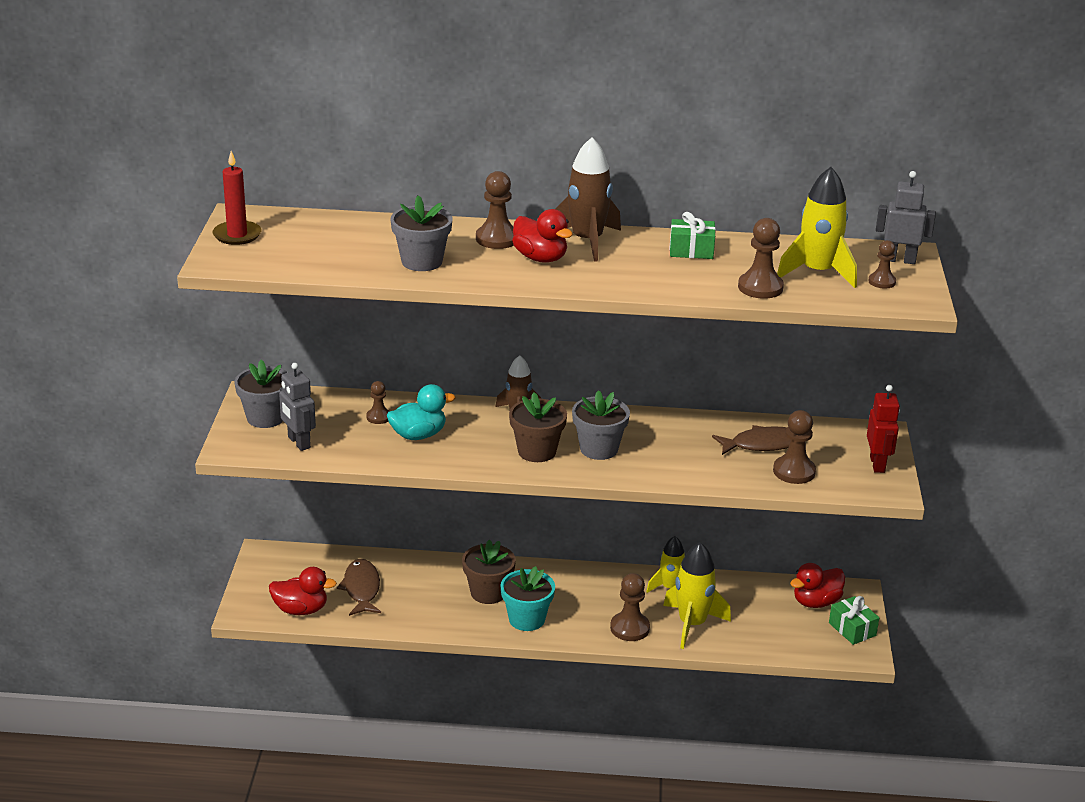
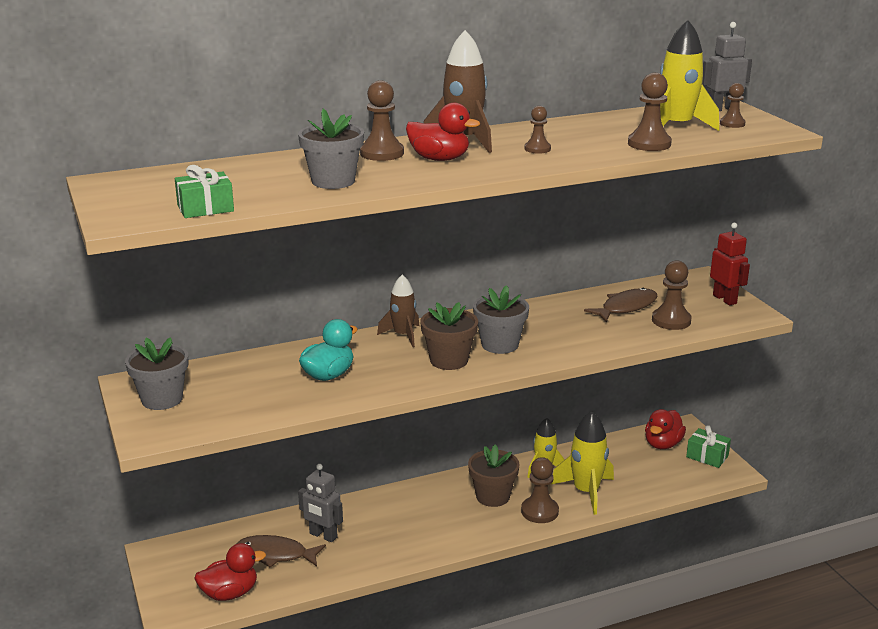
camera: 25 degrees left, 5 degrees down
red candle [213,151,262,245] -> none
grey robot [279,363,316,451] -> grey robot moved to [298,464,343,542]
brown fish [337,559,381,616] -> brown fish turned 45 degrees counterclockwise [237,535,326,568]
brown pawn [367,381,389,424] -> brown pawn moved to [525,106,551,154]
brown flower pot [462,540,516,604] -> brown flower pot moved to [468,444,520,507]
turquoise flower pot [501,566,555,631] -> none
green gift [670,212,716,259] -> green gift moved to [175,165,234,218]

